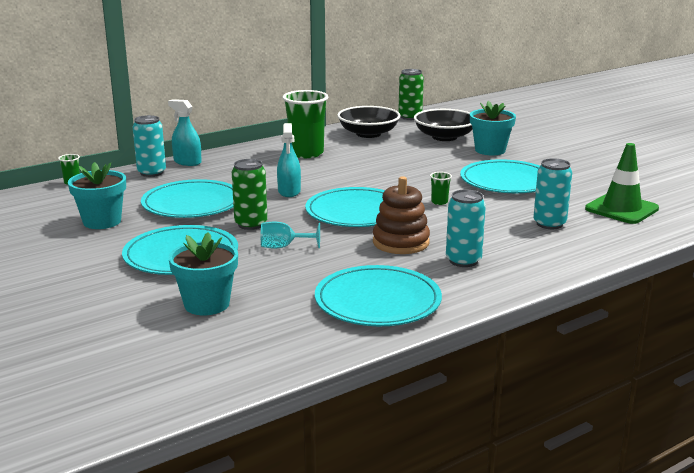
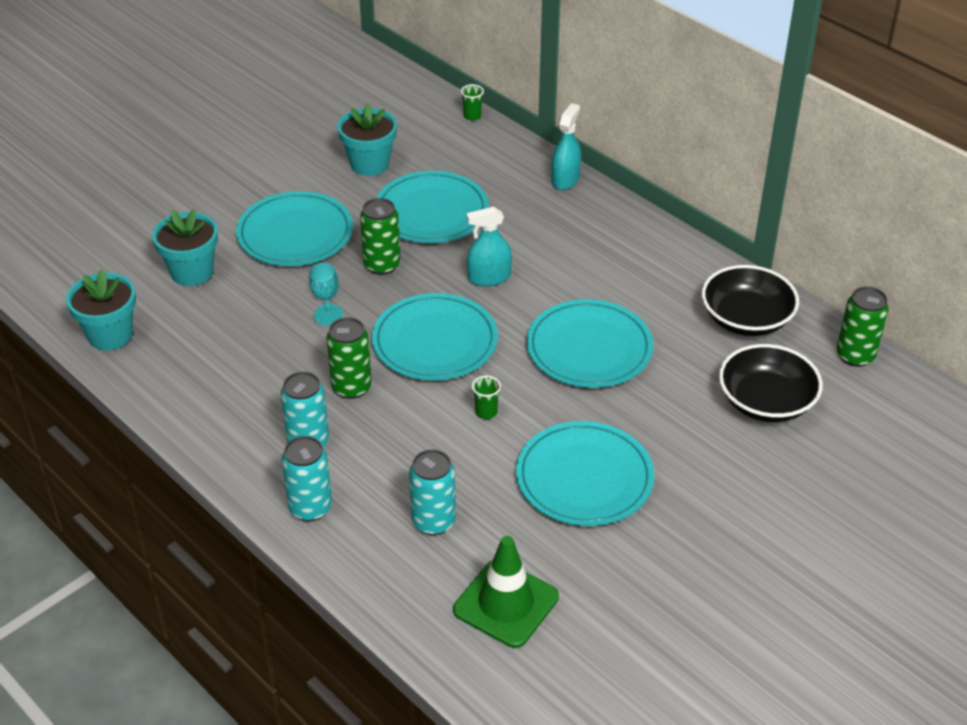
camera: 80 degrees right, 20 degrees up
turquoise can [133,115,166,177] -> turquoise can moved to [282,436,332,521]
green cup [282,90,328,158] -> none
turquoise plate [315,265,442,326] -> turquoise plate moved to [526,299,653,388]
brown stacking toy [373,176,430,254] -> green can [326,317,372,399]
turquoise flower pot [470,101,516,155] -> turquoise flower pot moved to [66,269,136,350]

